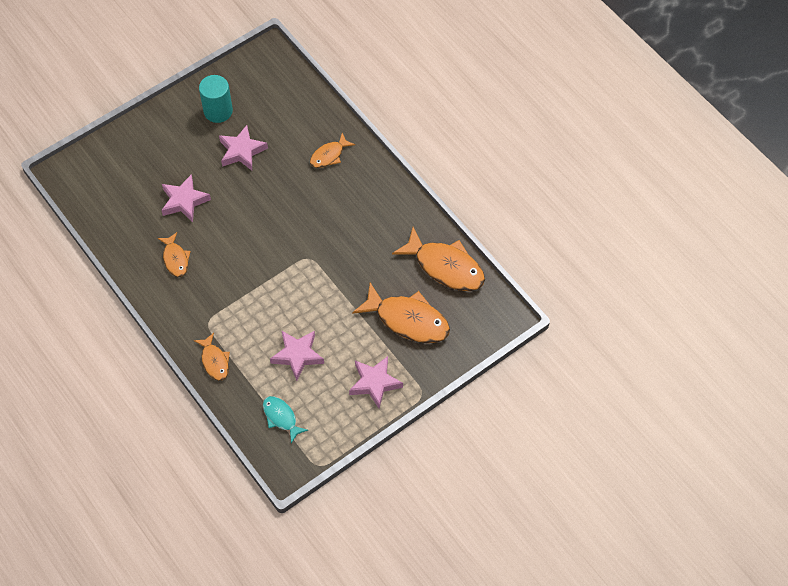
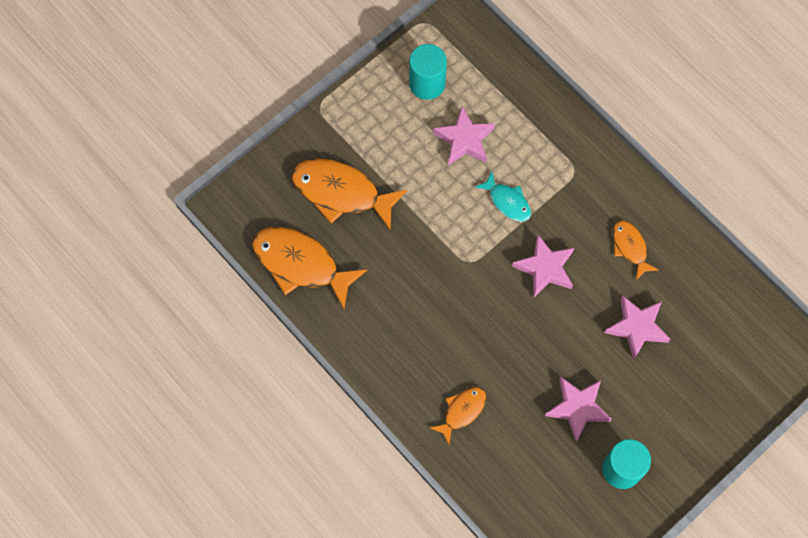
camera: 175 degrees right, 10 degrees up
orange fish [194,333,230,381] -> none
turquoise fish [263,396,308,443] -> turquoise fish moved to [475,171,531,222]
pink star [349,356,403,408] -> pink star moved to [512,234,574,297]
none -> turquoise cylinder [409,44,447,100]

